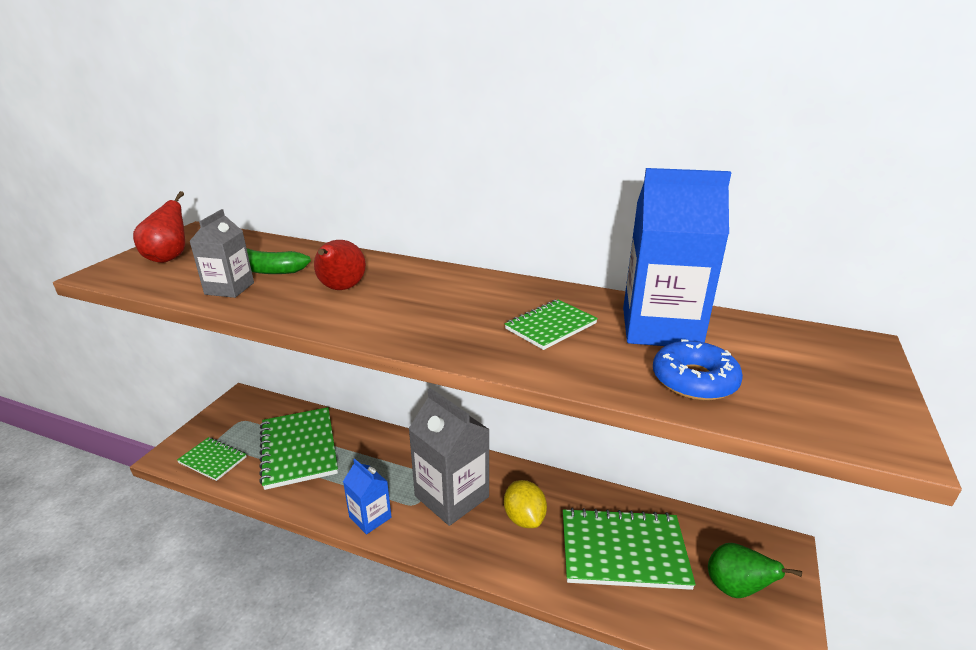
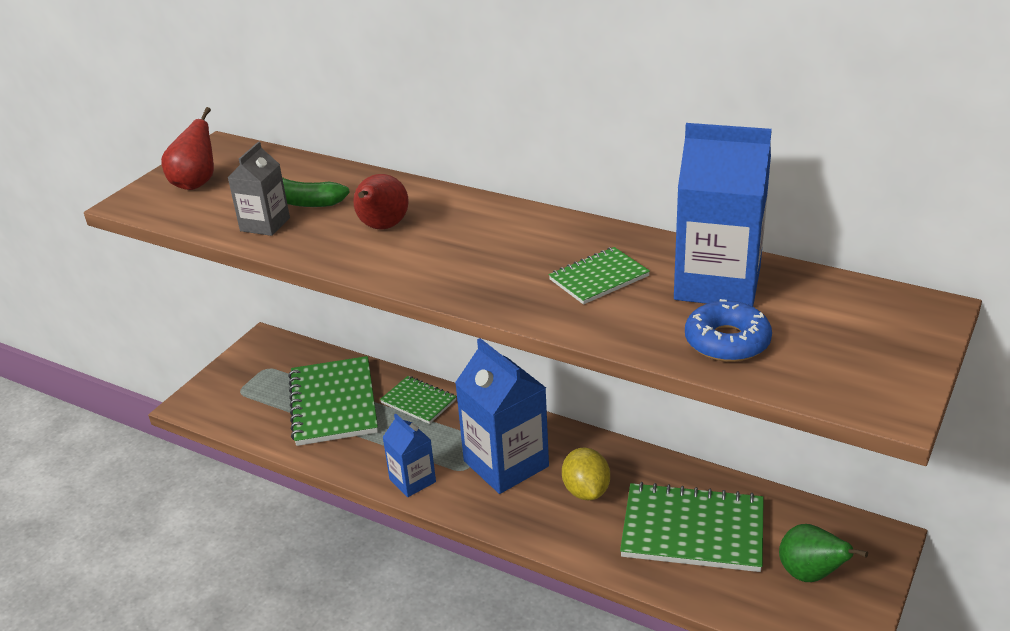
camera: 10 degrees right, 5 degrees up
green notebook [177,437,247,481] -> green notebook moved to [380,376,457,424]
grey carton [408,388,490,526] -> blue carton [455,338,549,494]

